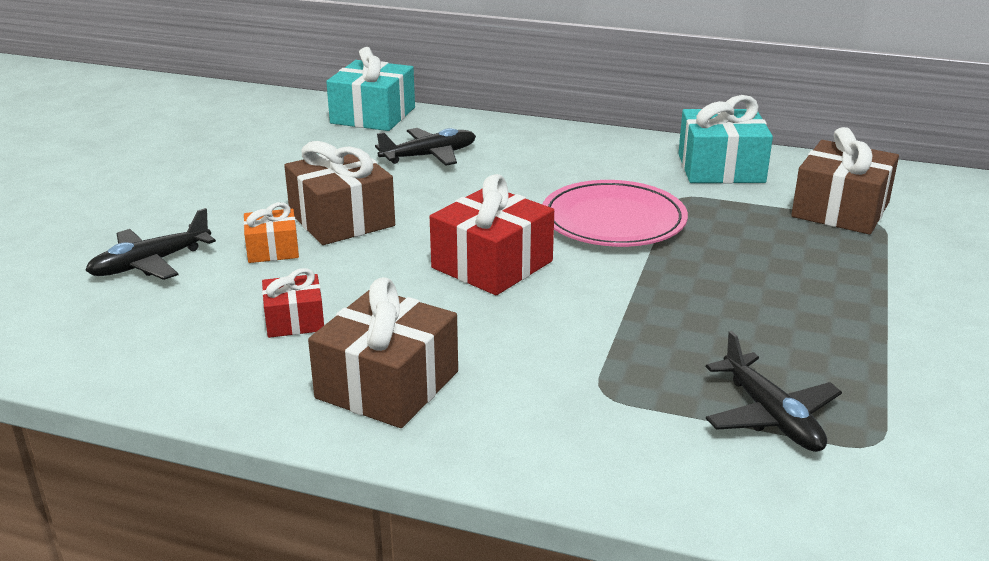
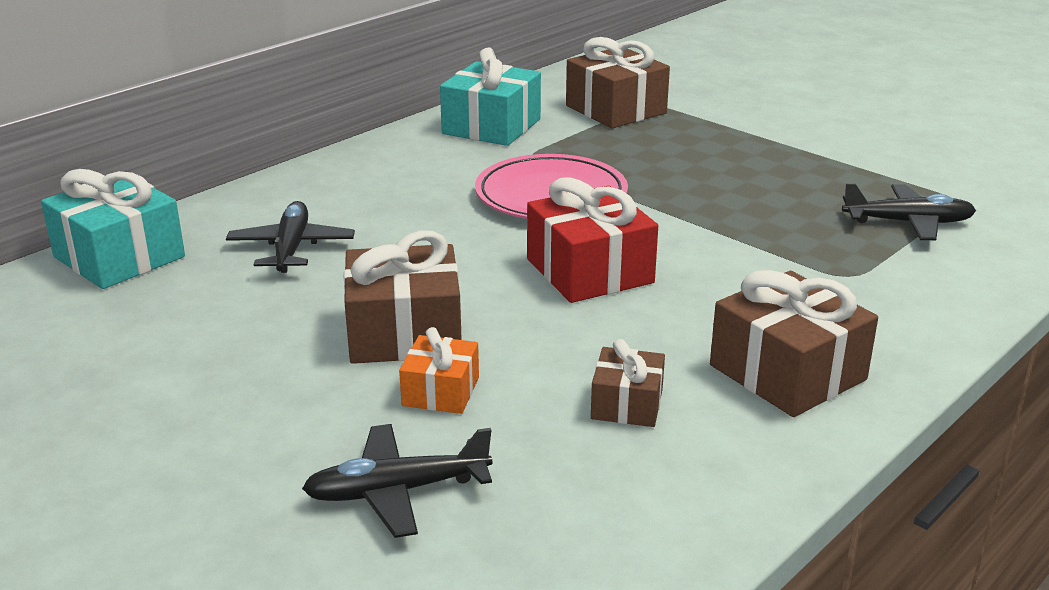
camera: 65 degrees left, 0 degrees up
black plane [85,208,216,280] -> black plane turned 90 degrees clockwise [302,424,492,538]
red gift [262,268,324,338] -> brown gift [591,339,665,427]

